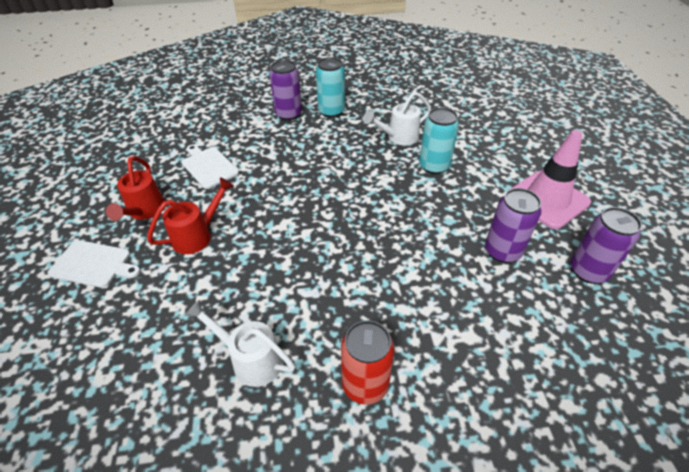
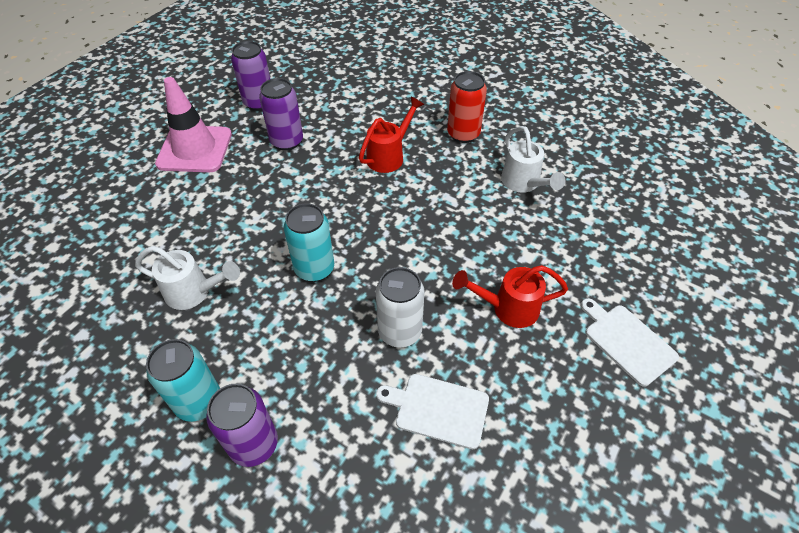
camera: 140 degrees left, 5 degrees up
red watering can [106,156,165,221] -> red watering can moved to [359,97,424,173]
white cutting board [182,144,239,189] -> white cutting board turned 105 degrees clockwise [376,374,489,449]
turquoise can [419,107,459,174] -> turquoise can moved to [284,203,334,282]
none -> white can [376,267,424,348]

